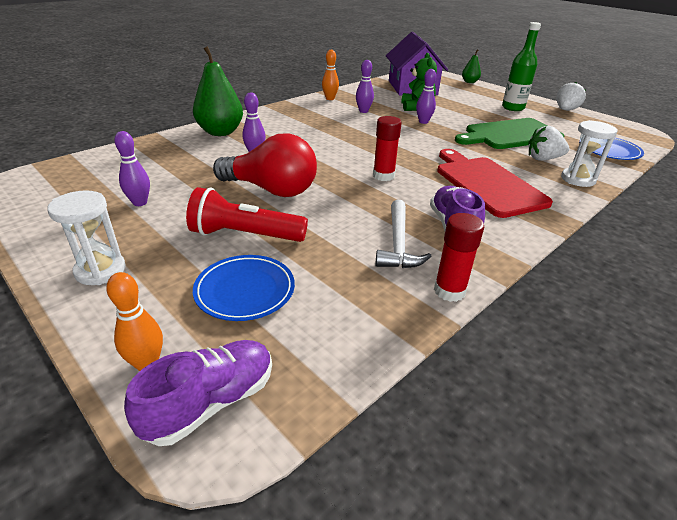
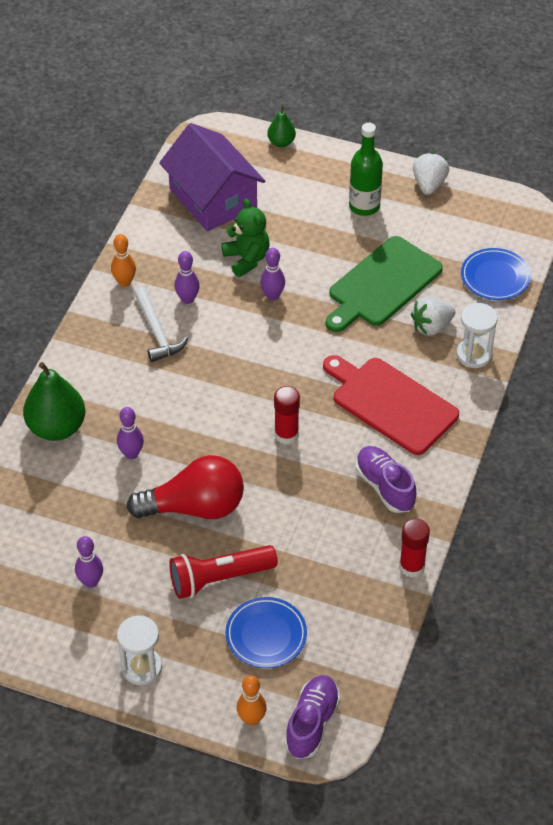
camera: 25 degrees left, 15 degrees up
white hammer [375,200,432,268] -> white hammer moved to [134,287,188,362]

